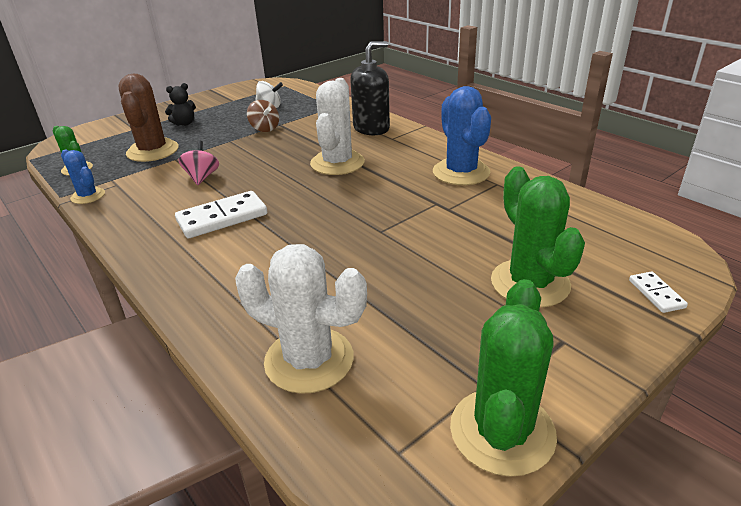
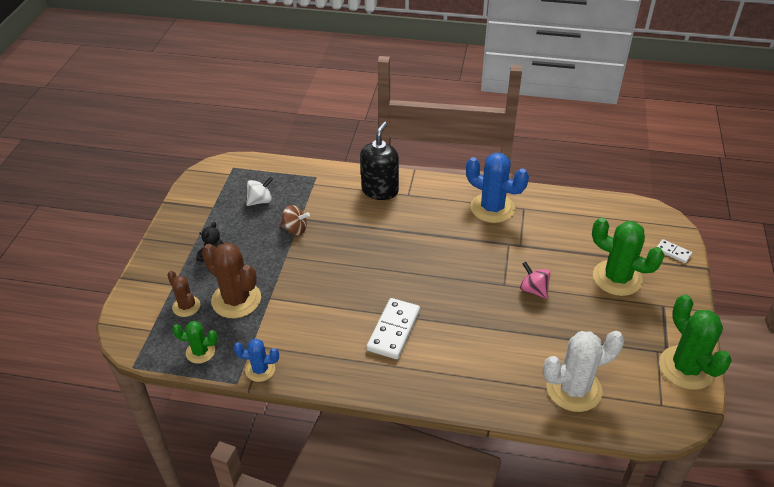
camera: 40 degrees left, 10 degrees up
pink spinning top [178,141,219,185] -> pink spinning top moved to [520,262,551,299]
white cactus [310,78,365,175] -> none
none -> brown cactus [167,270,200,317]

